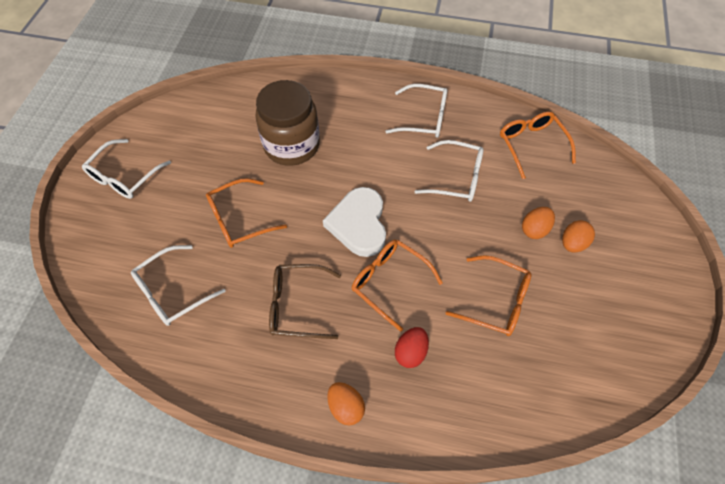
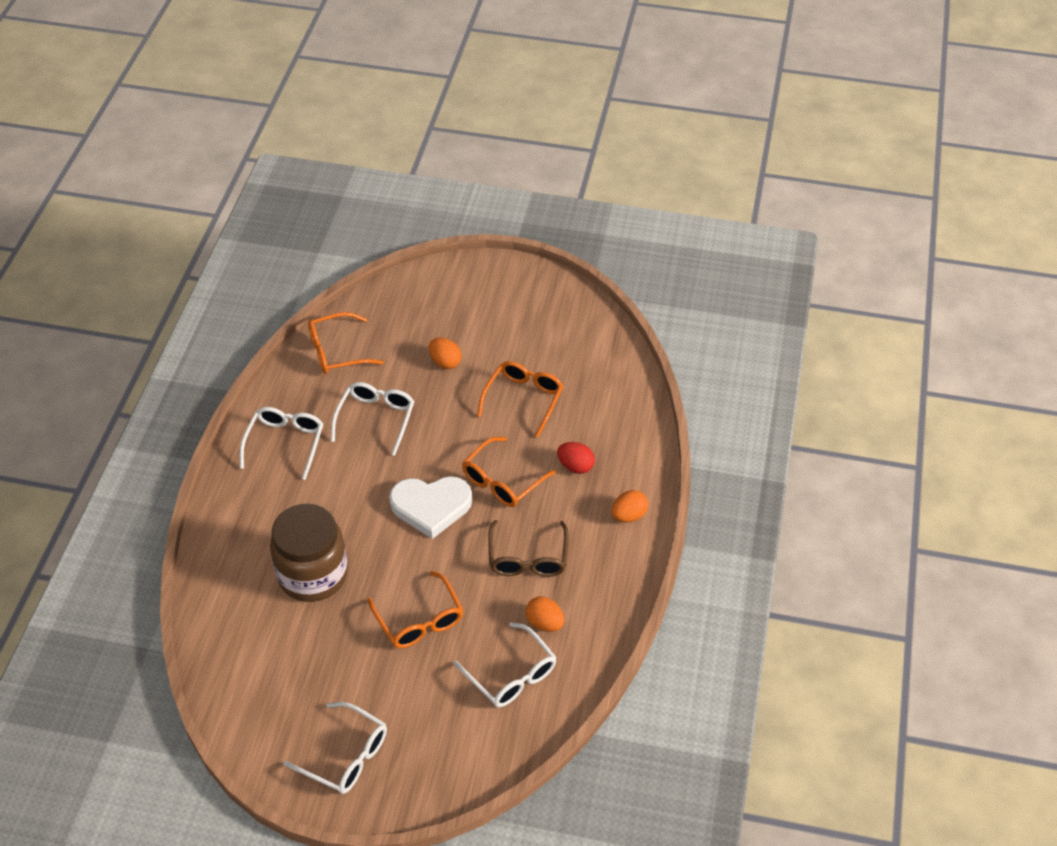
camera: 90 degrees left, 10 degrees down
orange egg [562,220,595,253] -> orange egg moved to [525,597,564,632]

